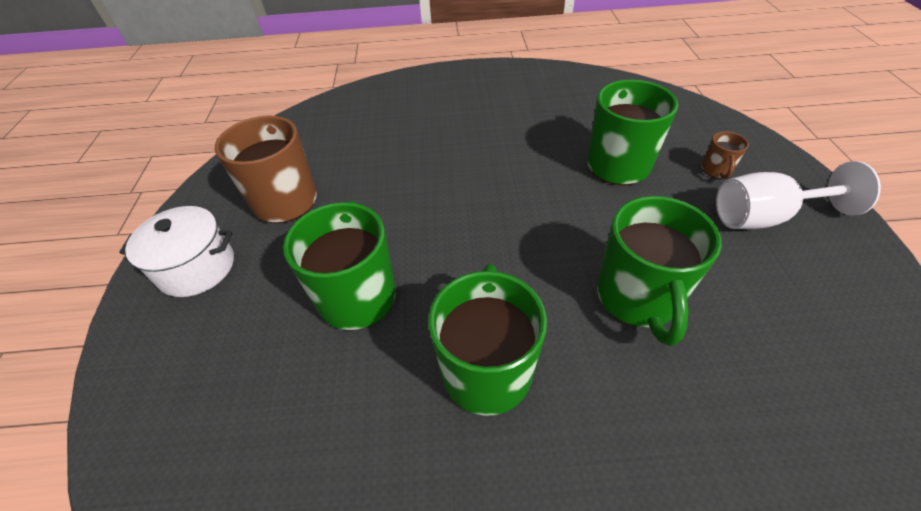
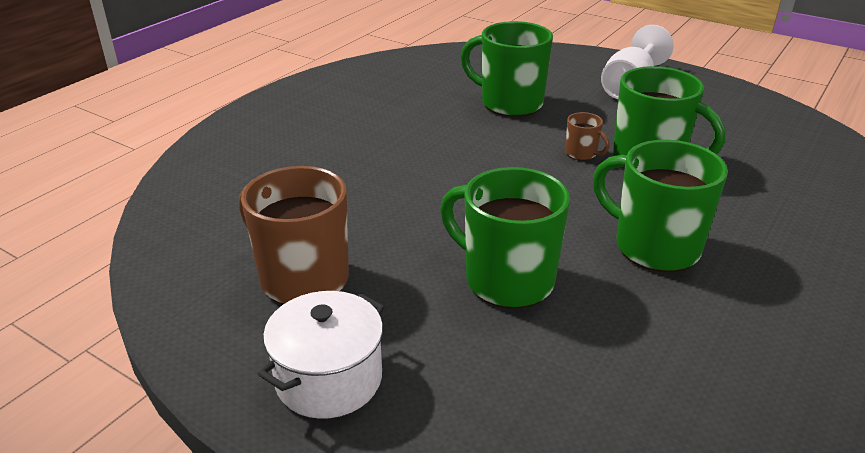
camera: 55 degrees left, 15 degrees down
brown mug [701,131,749,179] -> brown mug moved to [565,112,610,161]

